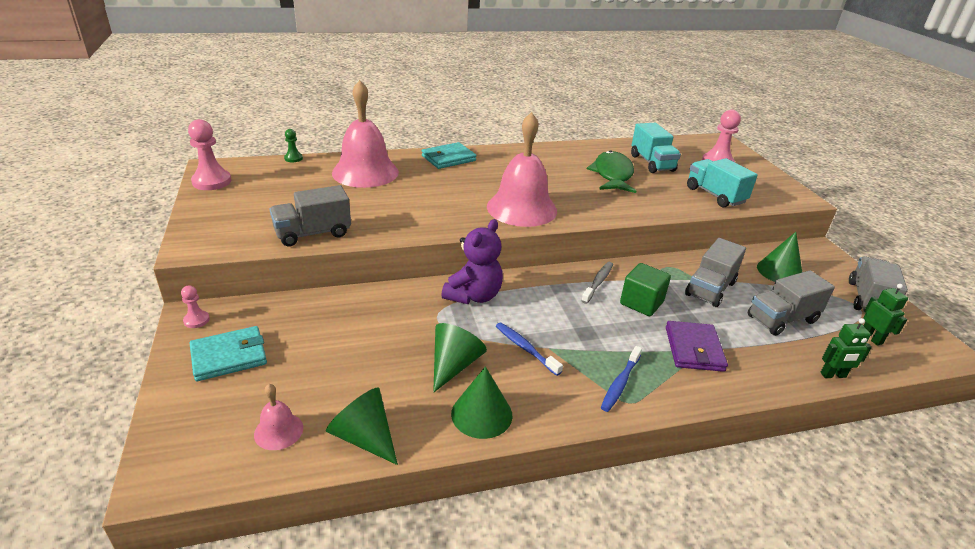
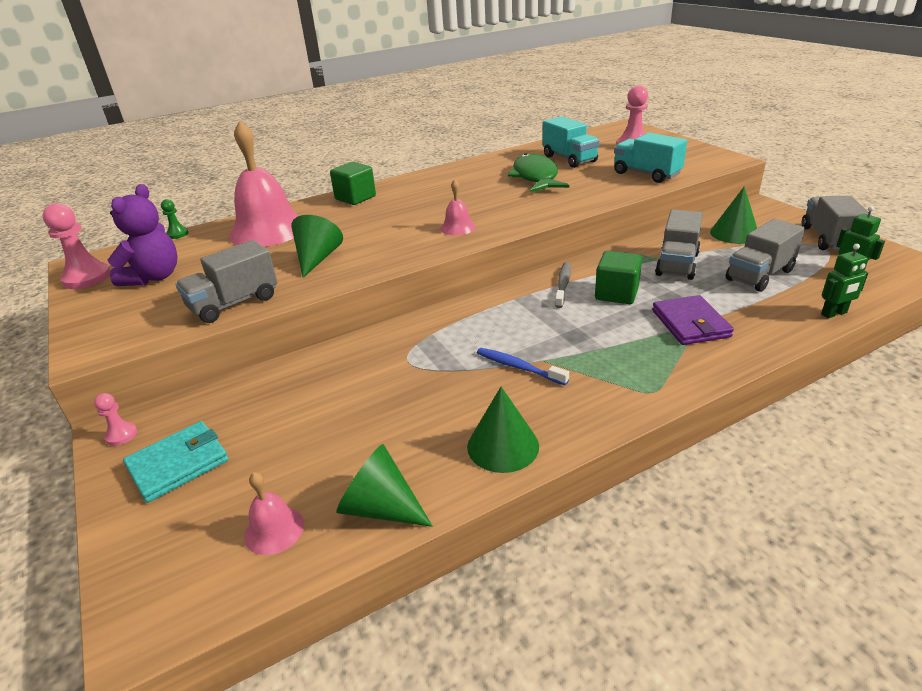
camera: 10 degrees left, 0 degrees up
turquoise wallet [422,142,477,169] -> green cube [330,162,376,205]
green cone [433,323,487,392] -> green cone moved to [291,215,343,278]
purple teddy bear [441,219,503,304] -> purple teddy bear moved to [108,184,178,286]
pink bell [487,112,557,227] -> pink bell [440,179,476,235], size x0.45
blue toothbrush [601,346,642,412] -> none

